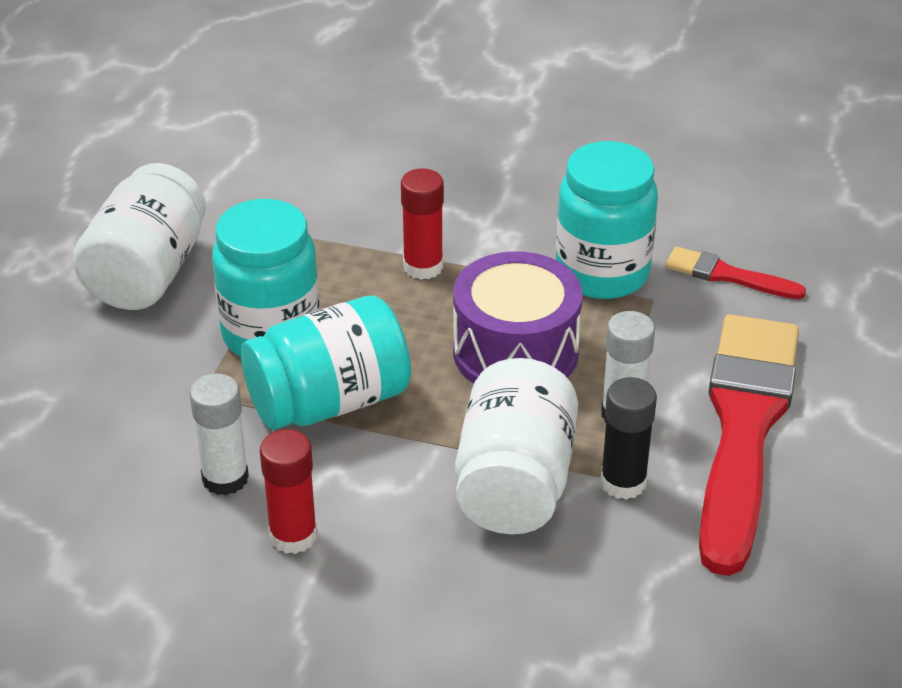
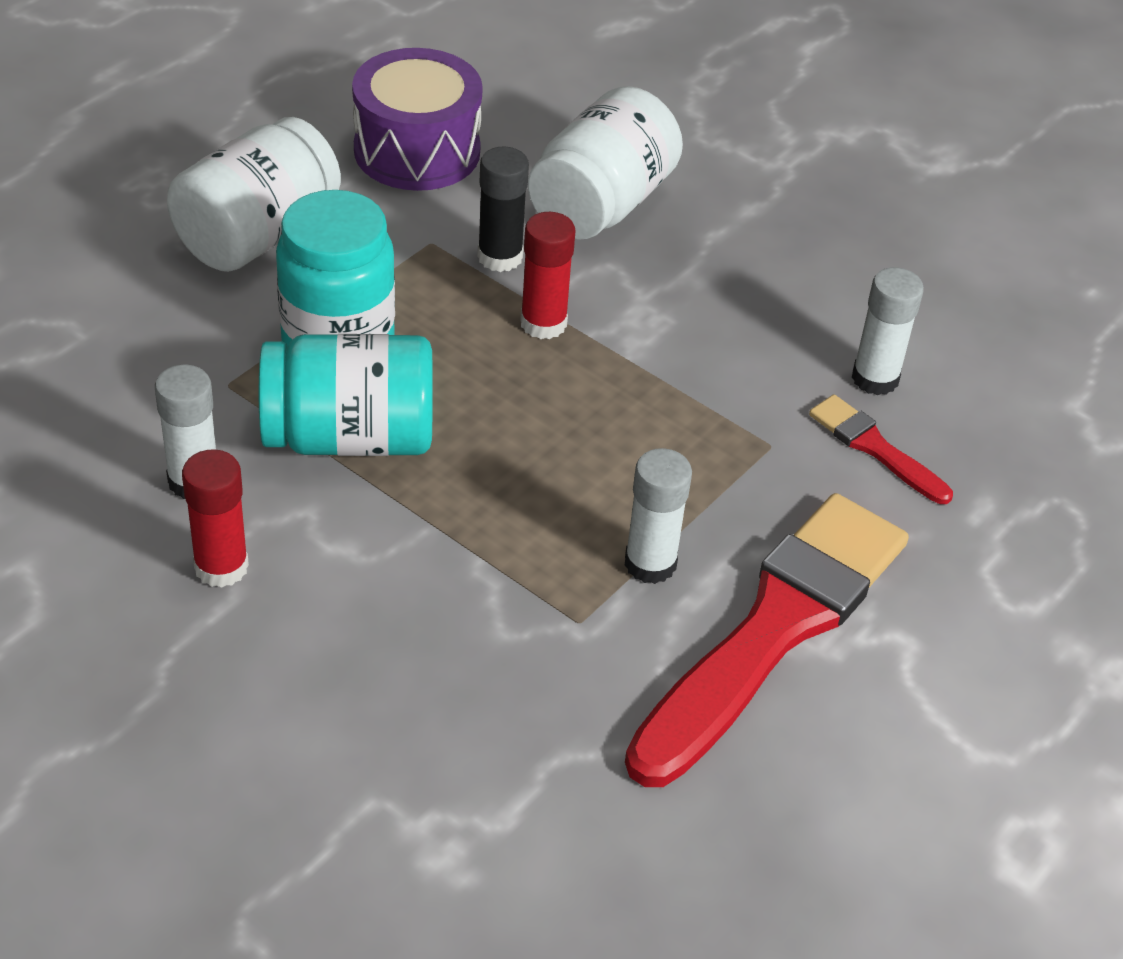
camera: 20 degrees right, 5 degrees up
purple drum [453,251,583,383] -> purple drum moved to [352,48,483,191]
white jar [455,358,578,535] -> white jar moved to [528,86,683,240]
turquoise jar [556,141,658,299] -> none
black glue stick [600,377,657,500] -> black glue stick moved to [477,146,529,272]
none -> white glue stick [852,267,924,395]

